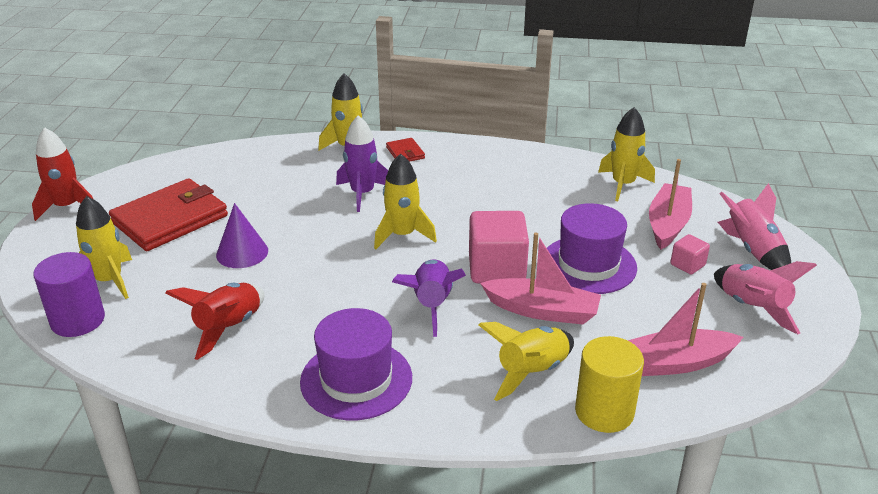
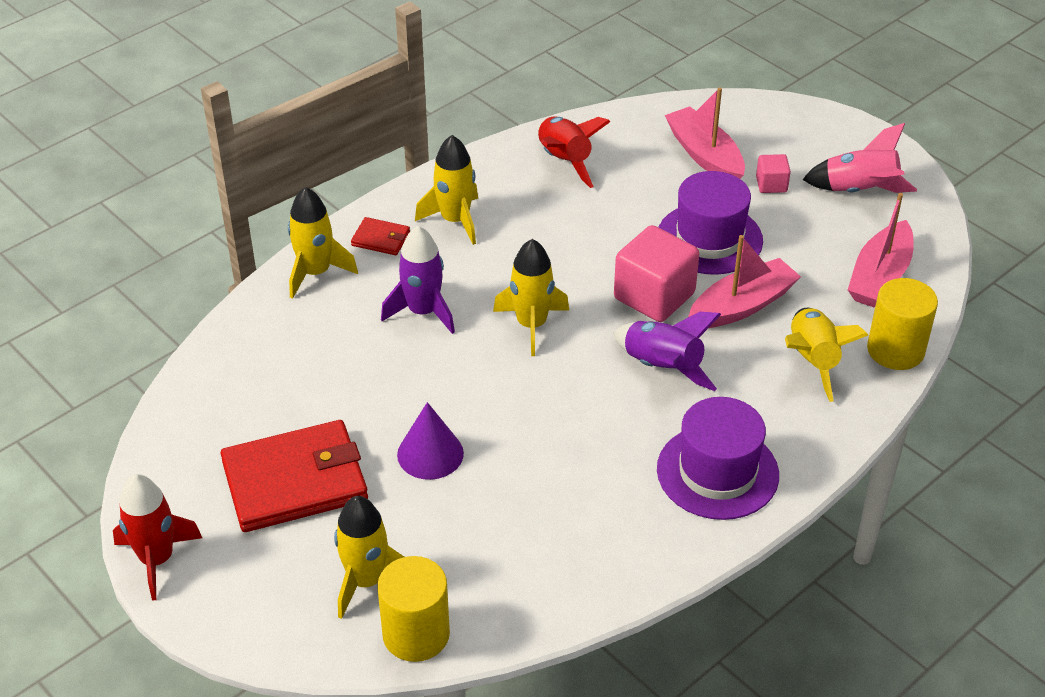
camera: 50 degrees left, 10 degrees up
purple cylinder [33,252,105,337] -> yellow cylinder [377,556,450,662]
red wallet [109,178,228,251] -> red wallet turned 75 degrees clockwise [220,420,368,532]
red rocket [166,283,265,360] -> red rocket moved to [538,116,611,188]
yellow rocket [598,107,655,201] -> yellow rocket moved to [415,135,478,245]
pink rocket [718,183,791,270] -> none

